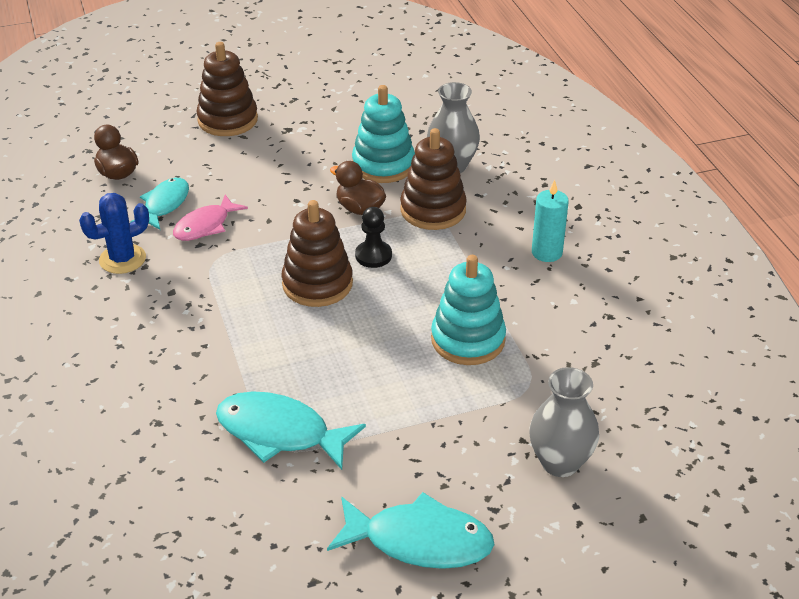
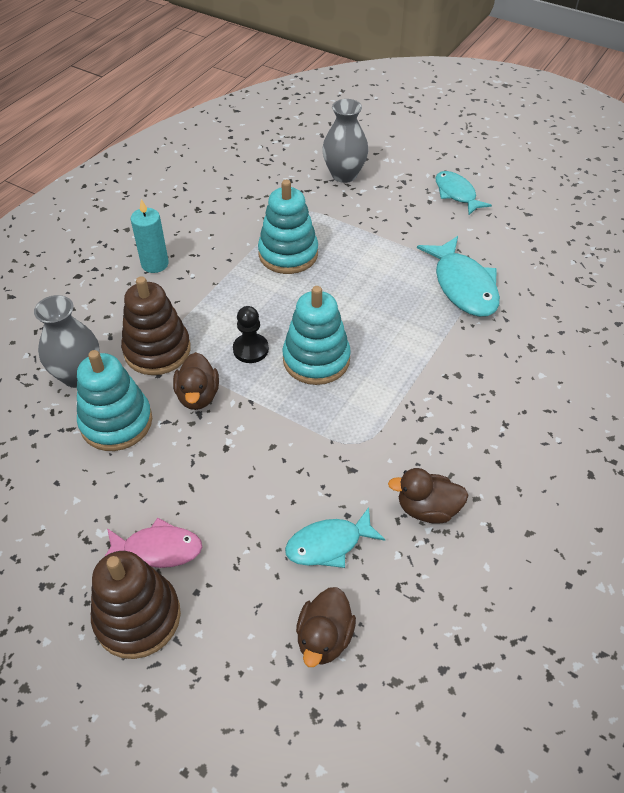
camera: 130 degrees left, 10 degrees up
blue cactus [79,193,149,274] -> brown duck [388,468,468,524]
pink fish [173,194,248,241] -> pink fish moved to [105,518,202,568]
brown stacking toy [282,200,353,307] -> turquoise stacking toy [282,286,351,385]
turquoise fish [327,492,494,569] -> turquoise fish [435,171,492,215], size x0.66

